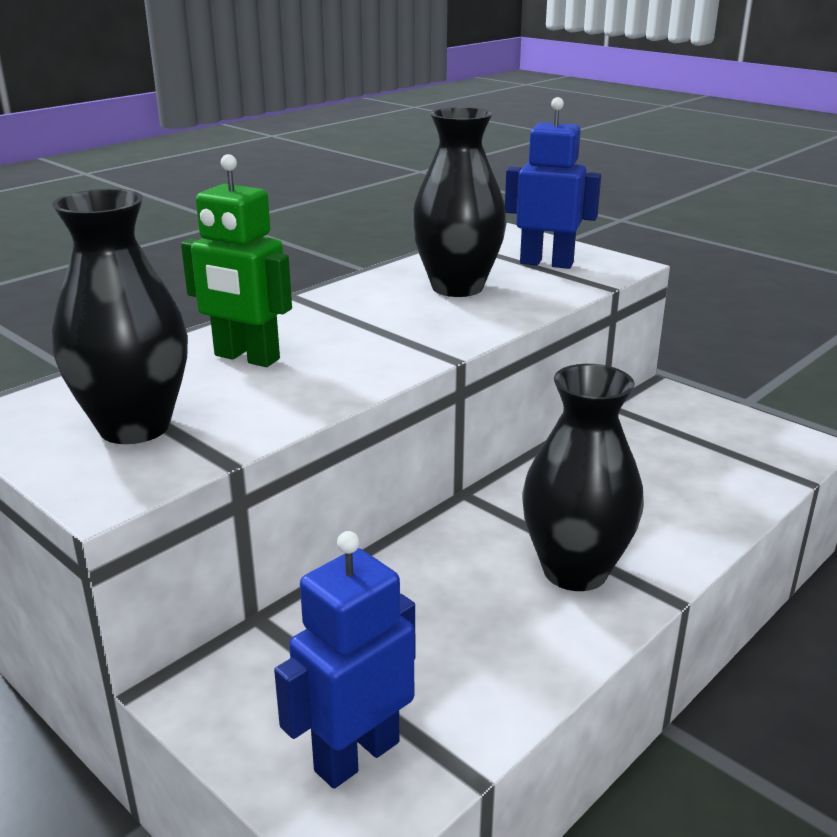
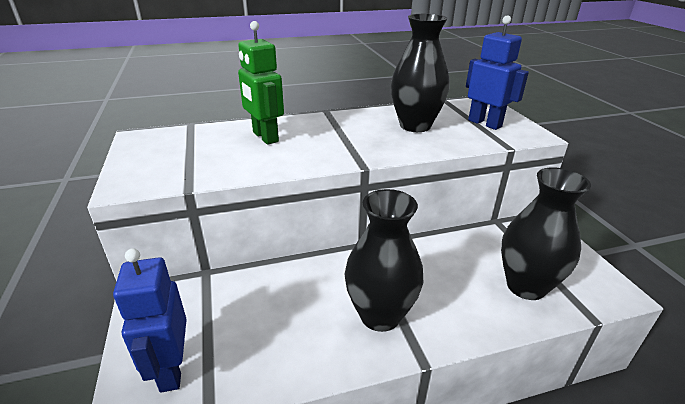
camera: 30 degrees right, 5 degrees up
black vase [52,189,188,444] -> black vase moved to [501,167,591,300]
blue robot [274,531,415,789] -> blue robot turned 90 degrees counterclockwise [113,248,187,393]

